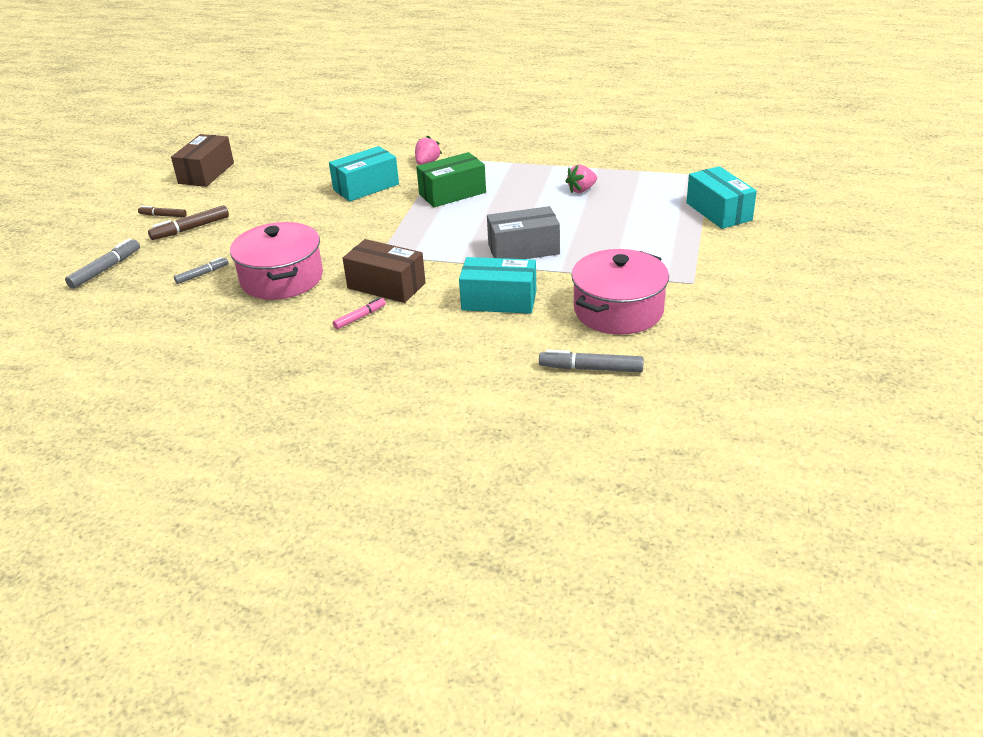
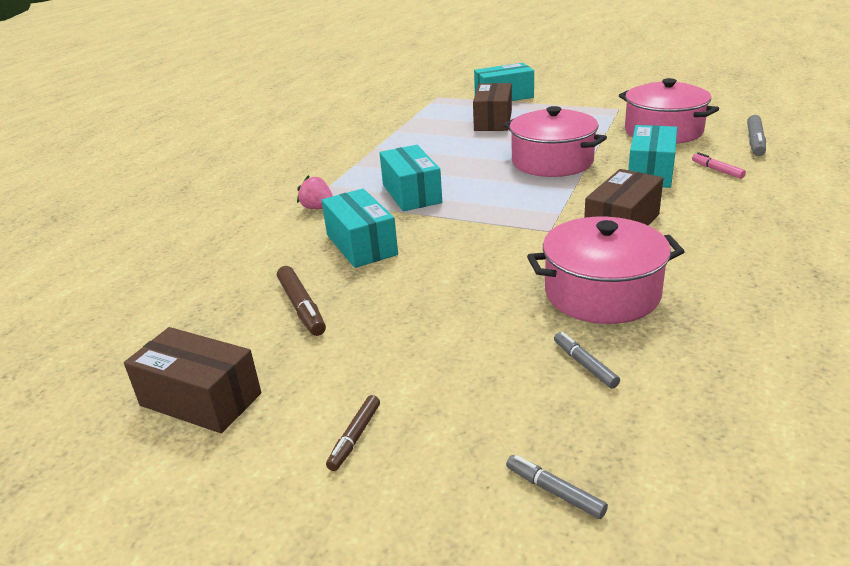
camera: 80 degrees left, 5 degrees down
grey marker [65,238,140,289] -> grey marker [506,455,608,519], size x0.64
brown marker [148,205,229,240] -> brown marker moved to [277,266,326,336]
pink marker [333,297,386,329] -> pink marker moved to [692,152,746,179]
green box [416,152,486,207] -> turquoise box [380,145,442,211]
grey box [487,206,560,259] -> pink pot [503,106,607,177]
pink strawberry [565,165,597,193] -> none
none -> brown box [473,83,512,131]

